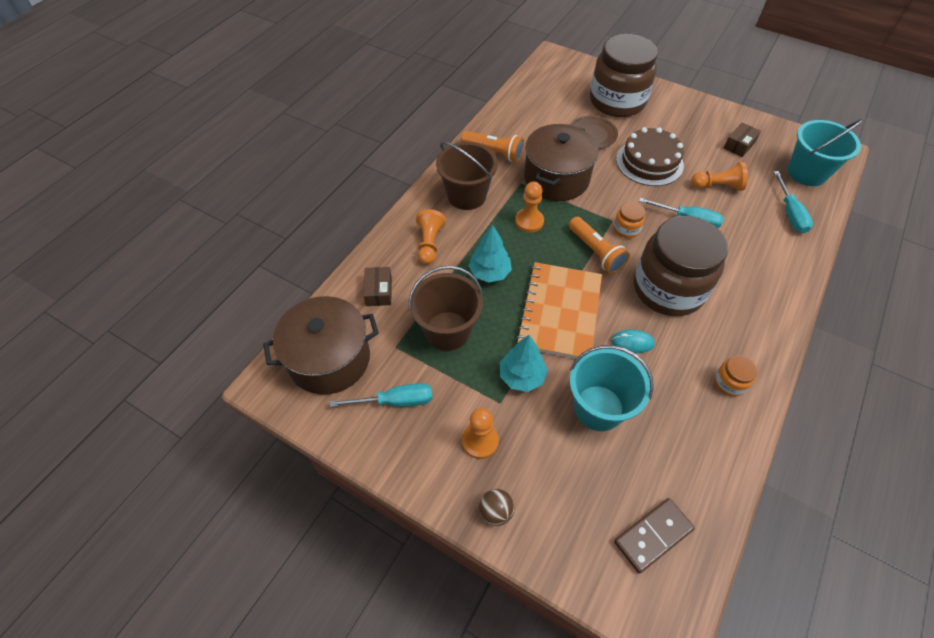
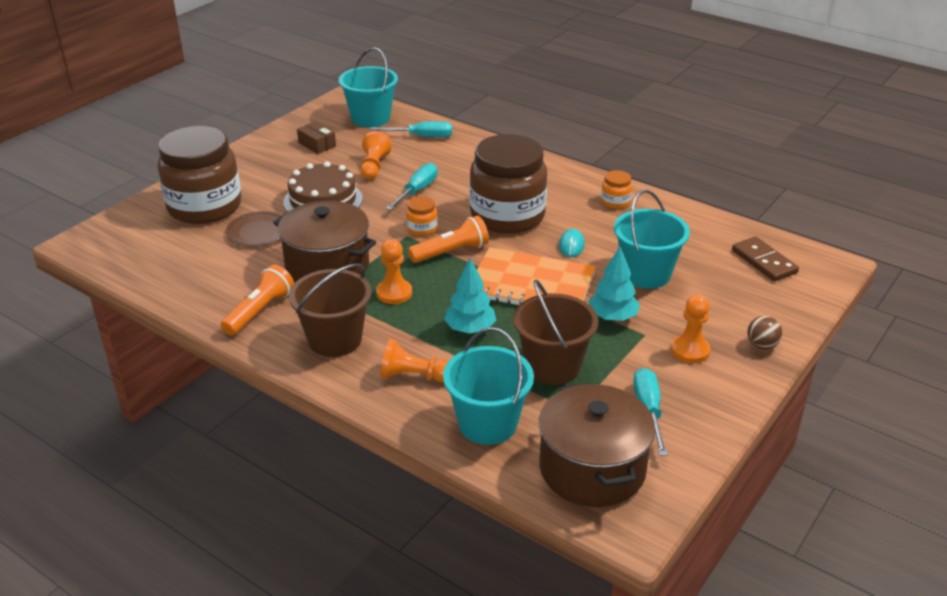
camera: 85 degrees left, 20 degrees down
brown box [363,267,392,306] -> turquoise bucket [443,327,534,445]

